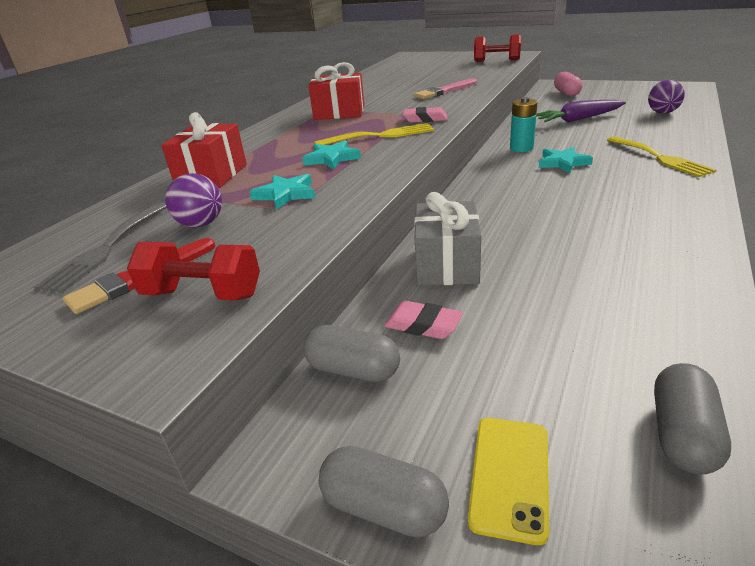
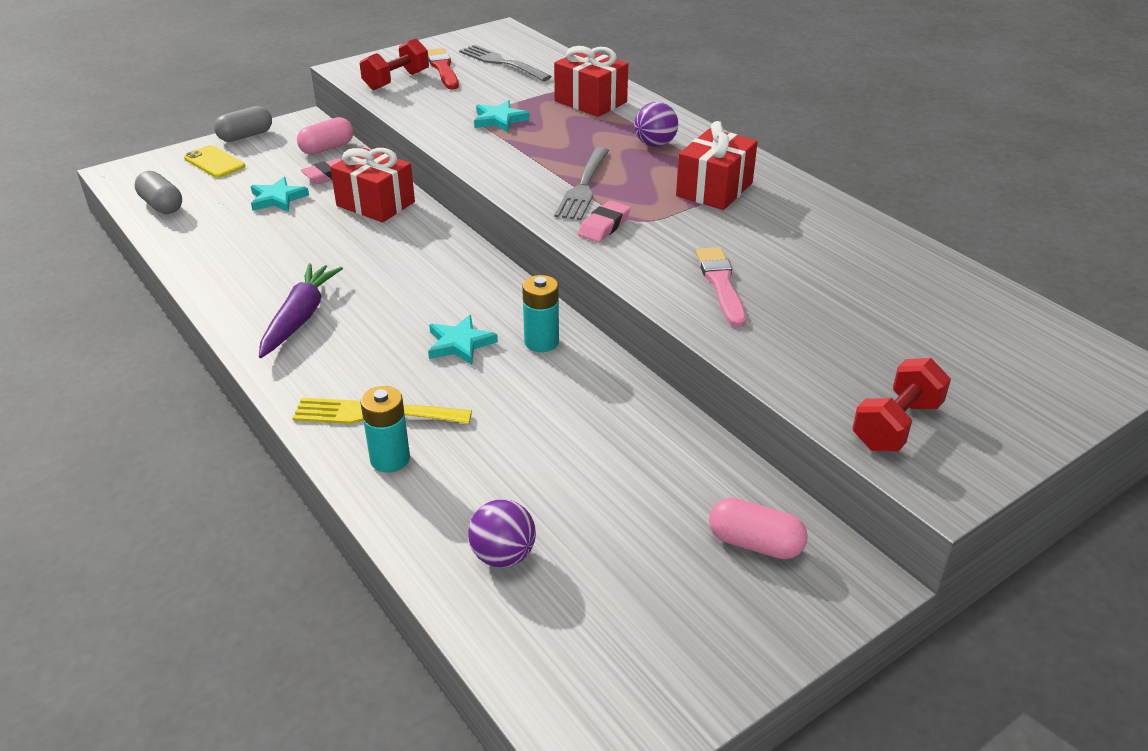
camera: 115 degrees right, 5 degrees up
purple ball [165,173,222,227] -> purple ball moved to [634,102,678,147]
turquoise star [302,140,361,169] -> turquoise star moved to [251,177,309,212]
grey capsule [303,325,400,382] -> pink capsule [297,117,354,155]
yellow fork [315,123,434,145] -> grey fork [554,147,609,220]
grey gift [414,192,481,286] -> red gift [330,148,415,223]
purple carrot [536,100,626,122] -> purple carrot moved to [259,263,343,358]
none -> turquoise battery [360,386,410,473]

